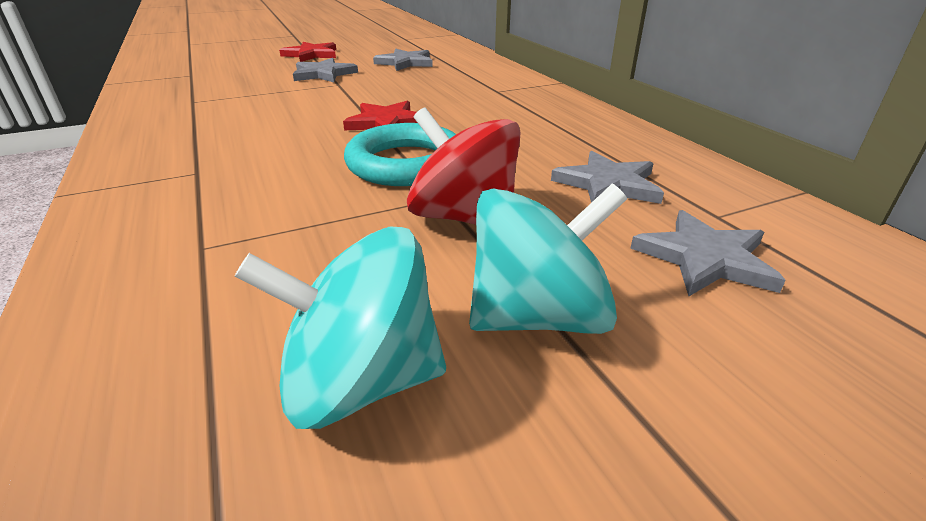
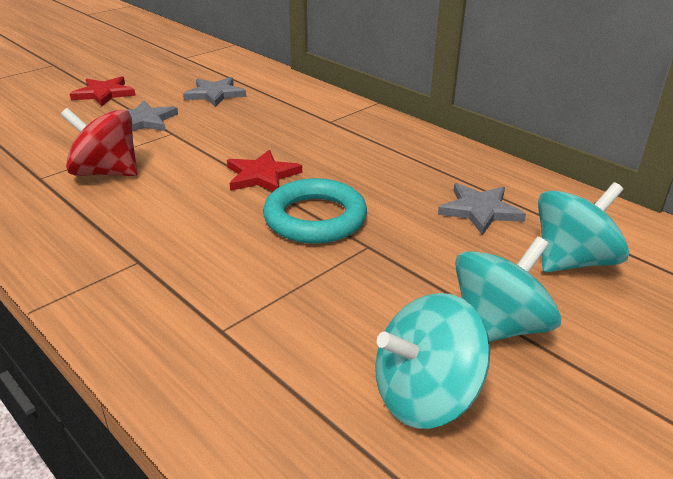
camera: 20 degrees left, 0 degrees up
red spinning top [407,107,521,225] -> red spinning top moved to [61,108,137,176]
grey star [630,210,786,296] -> turquoise spinning top [538,182,629,272]

